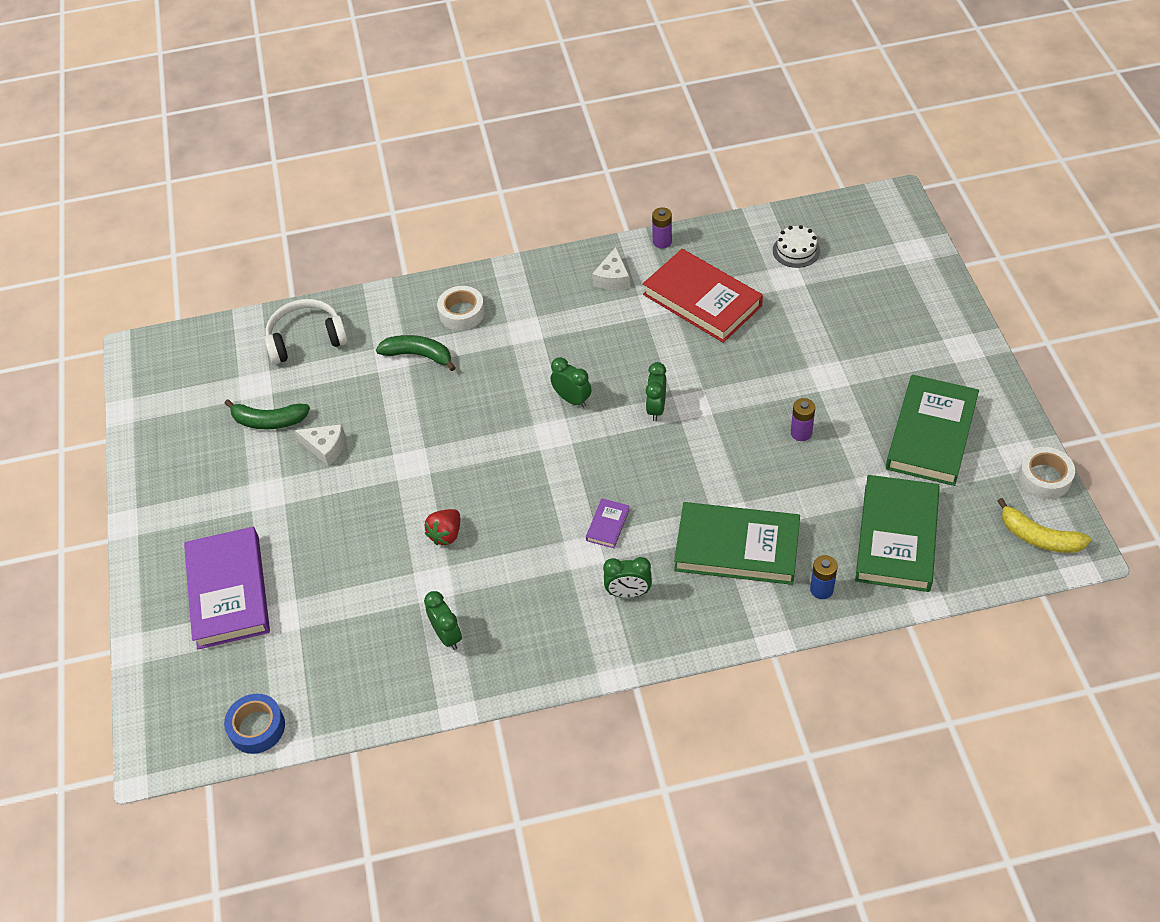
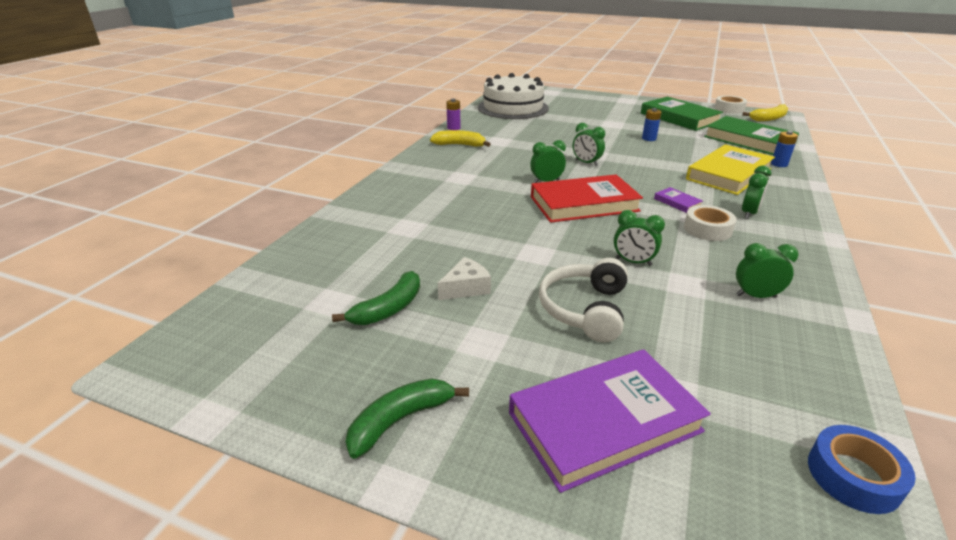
camera: 60 degrees left, 20 degrees down
purple book [184,527,270,649] -> purple book turned 45 degrees counterclockwise [509,349,711,493]
white headphones [264,299,348,364] -> white headphones moved to [539,258,628,342]
green banana [376,335,456,371] -> green banana moved to [346,378,469,459]
red strawberry [425,509,460,545] -> green clock [614,210,665,266]
white tape [437,286,485,331] -> white tape moved to [684,205,737,241]
white cheese [592,247,630,290] -> yellow banana [430,130,491,147]
red book [643,249,763,343] -> red book moved to [531,175,643,223]
green book [674,502,800,585] -> yellow book [686,144,775,195]
white cake [773,225,820,268] -> white cake [478,73,549,119], size x2.41
purple battery [791,398,815,441] -> blue battery [642,108,662,141]

